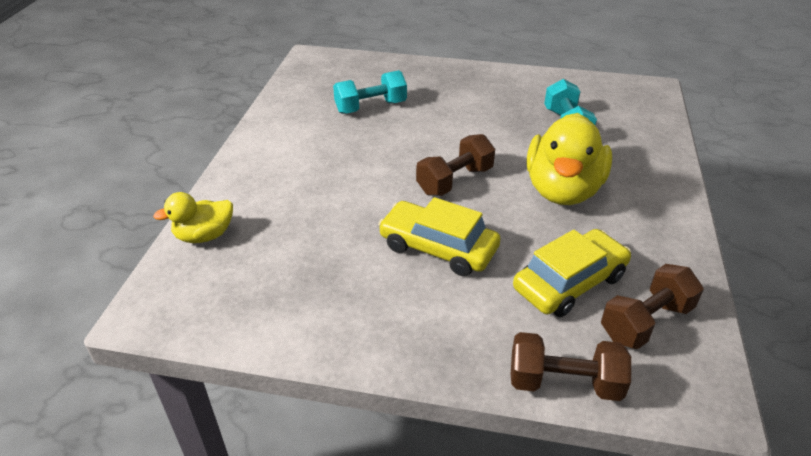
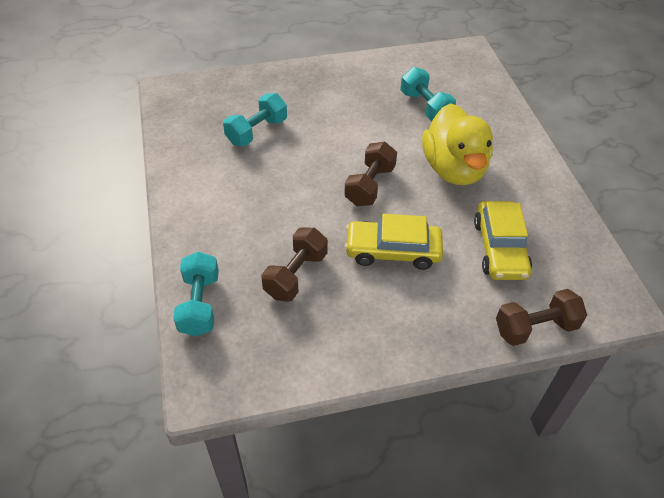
camera: 25 degrees left, 10 degrees up
yellow duck [153,192,233,243] -> turquoise dumbbell [173,252,219,336]
yellow car [513,229,631,317] -> yellow car turned 150 degrees clockwise [474,201,532,280]
brown dumbbell [601,264,704,349] -> brown dumbbell moved to [261,228,328,302]

